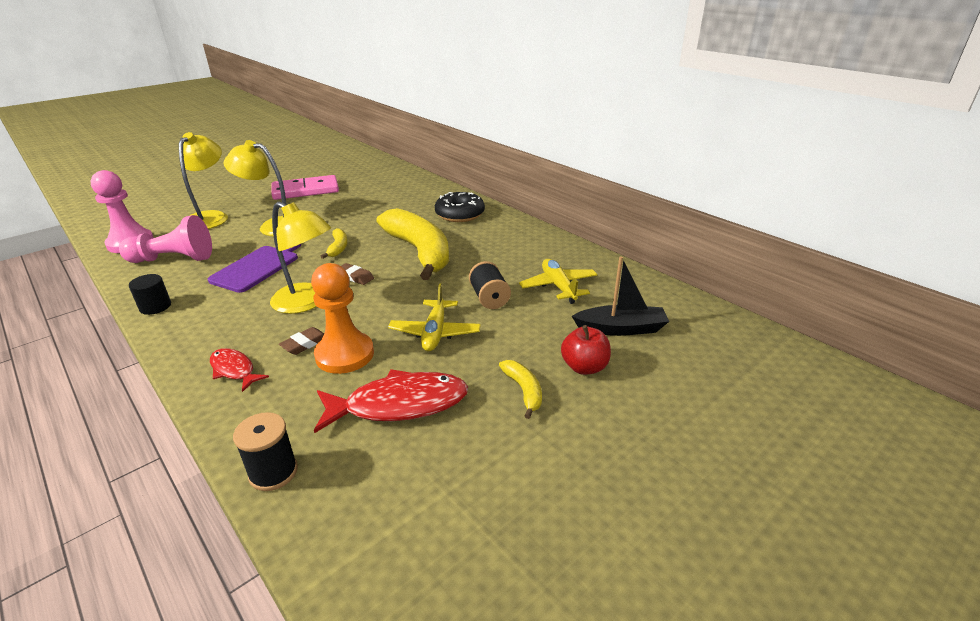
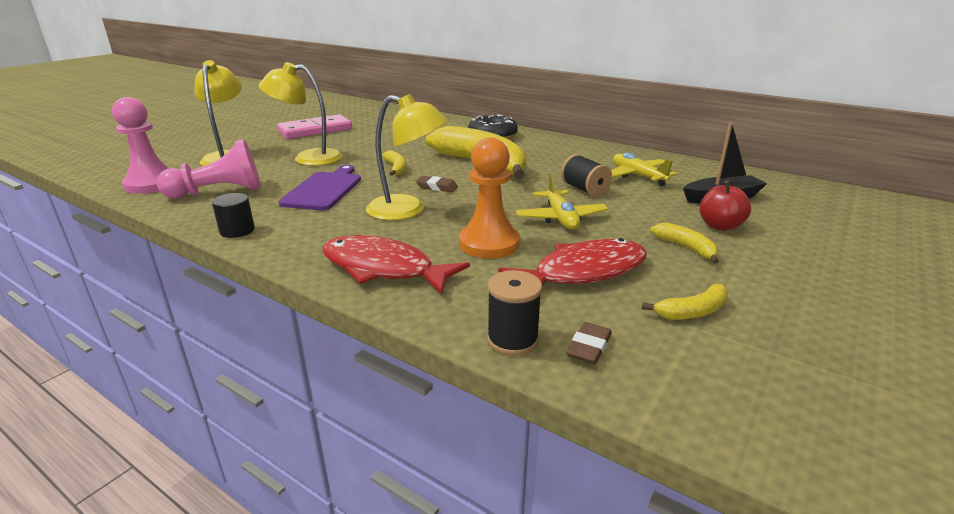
camera: 15 degrees left, 5 degrees down
red fish [210,348,269,392] -> red fish [322,235,470,295], size x1.81
brown eraser [279,327,324,355] -> brown eraser moved to [566,322,612,364]
none -> yellow banana [642,284,728,320]

